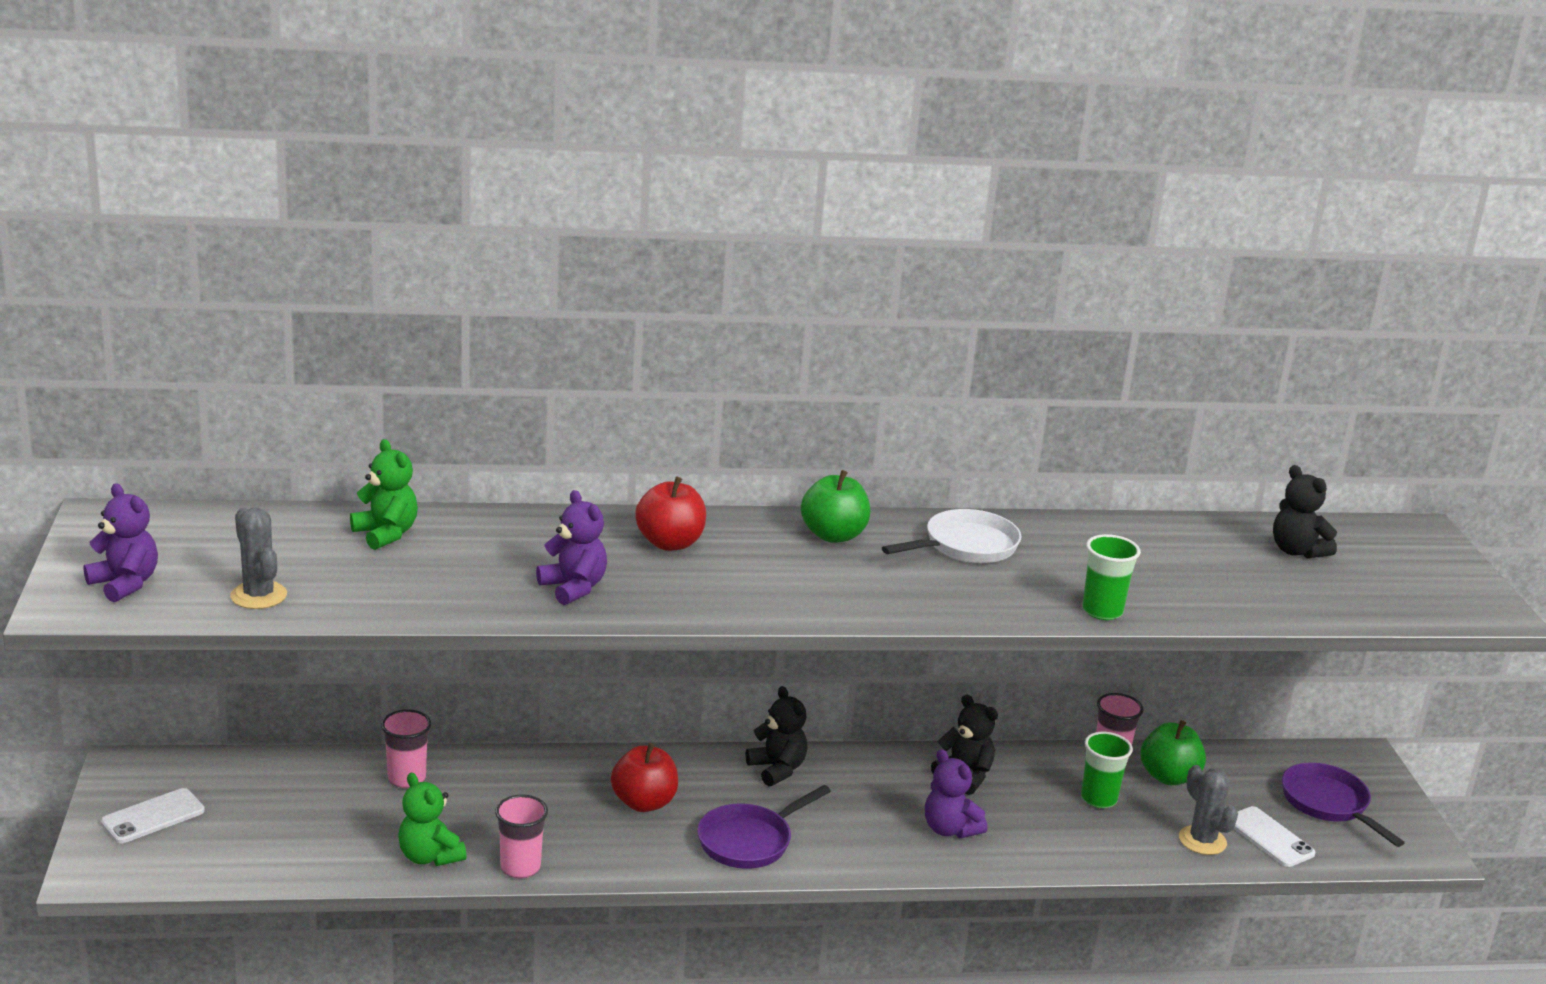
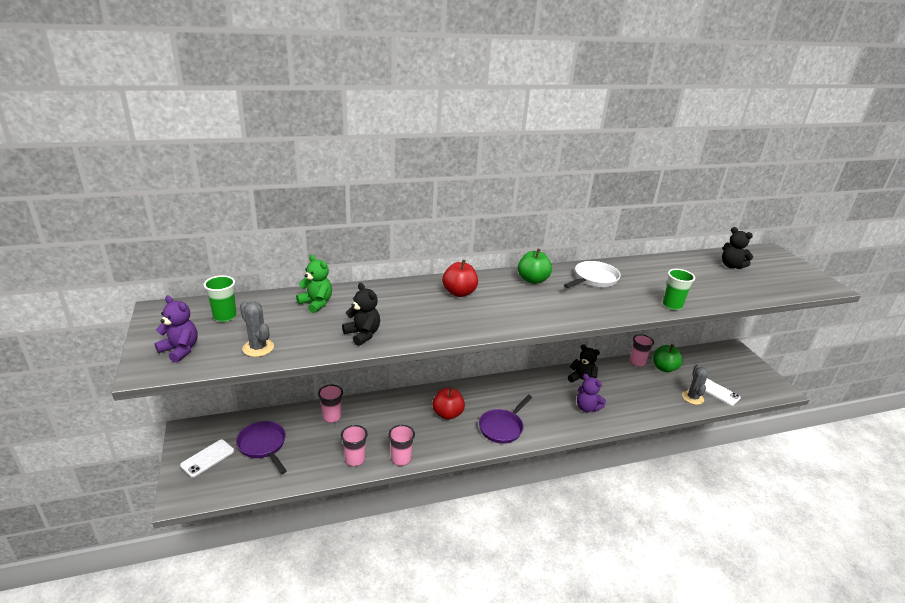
camera: 10 degrees left, 5 degrees up
green teddy bear [398,773,467,866] -> pink cup [341,425,368,467]
purple teddy bear [536,490,607,605] -> none
black teddy bear [746,686,807,786] -> black teddy bear moved to [342,283,380,346]
green cup [1081,732,1133,808] -> green cup moved to [204,275,237,322]
grey cactus [1179,765,1238,855] -> grey cactus turned 45 degrees clockwise [682,364,708,405]
purple pan [1282,763,1405,847] -> purple pan moved to [236,421,287,474]

